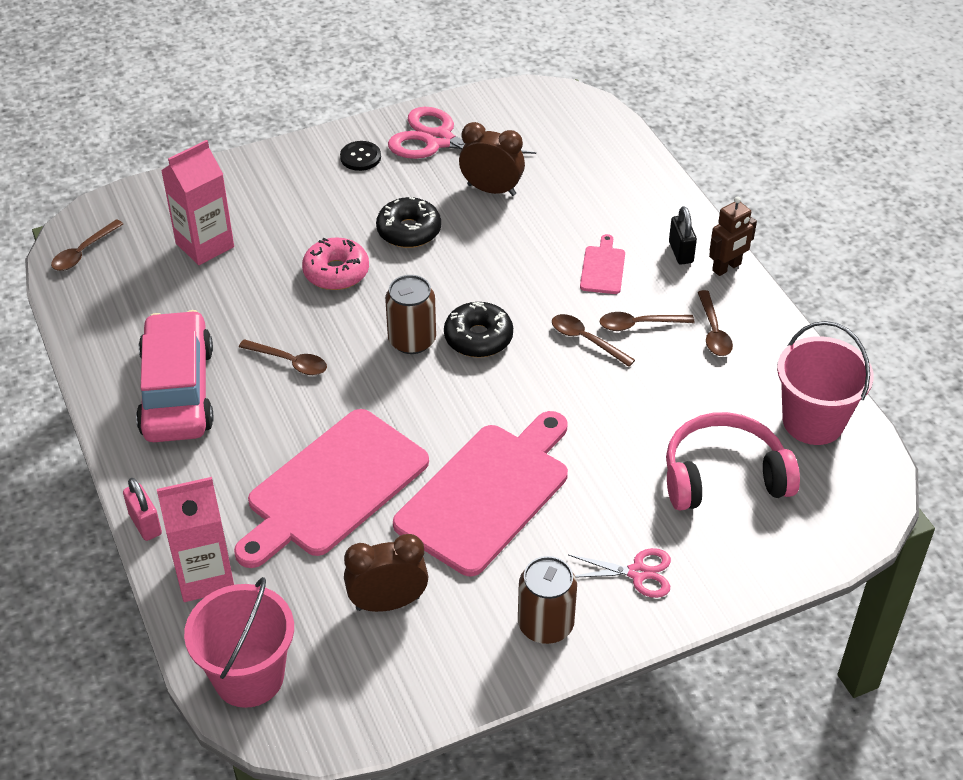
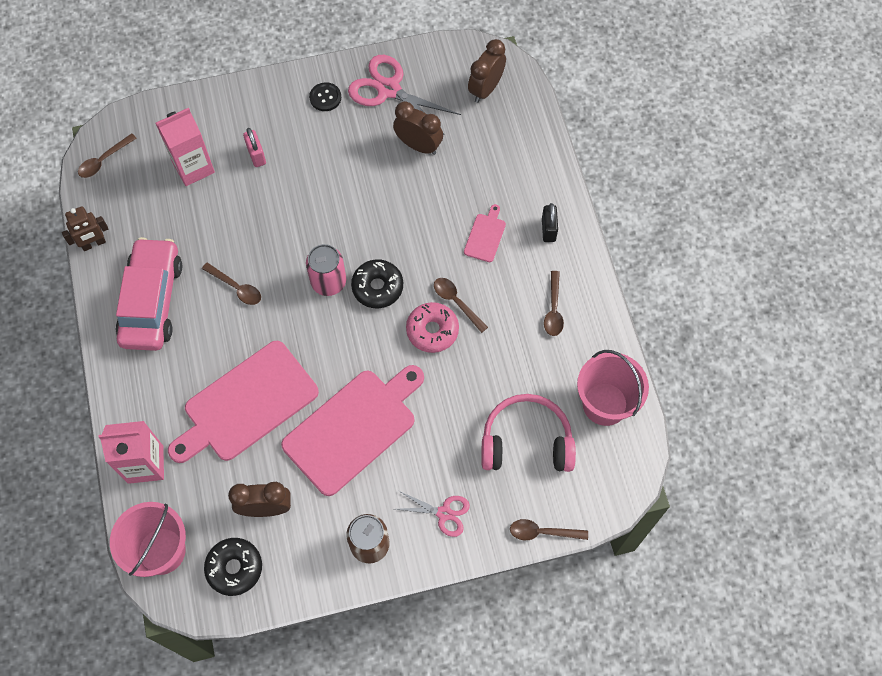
camera: 10 degrees right, 20 degrees up
pink padlock [123,478,162,541] -> pink padlock moved to [243,128,266,167]
pink donut [302,237,369,290] -> pink donut moved to [406,302,459,353]
black donut [376,197,441,248] -> black donut moved to [204,538,262,596]
brown can [385,275,436,354] -> pink can [306,244,346,296]
brown spoon [600,312,694,331] -> brown spoon moved to [510,519,588,540]
brown robot [709,196,757,276] -> brown robot moved to [62,206,108,251]
none -> brown clock [468,39,506,103]

